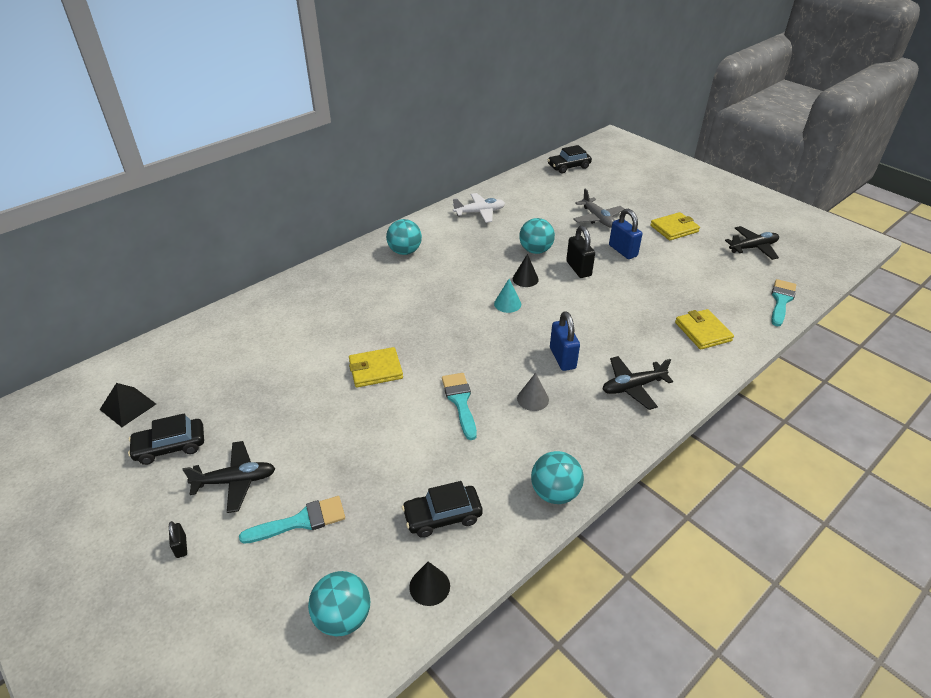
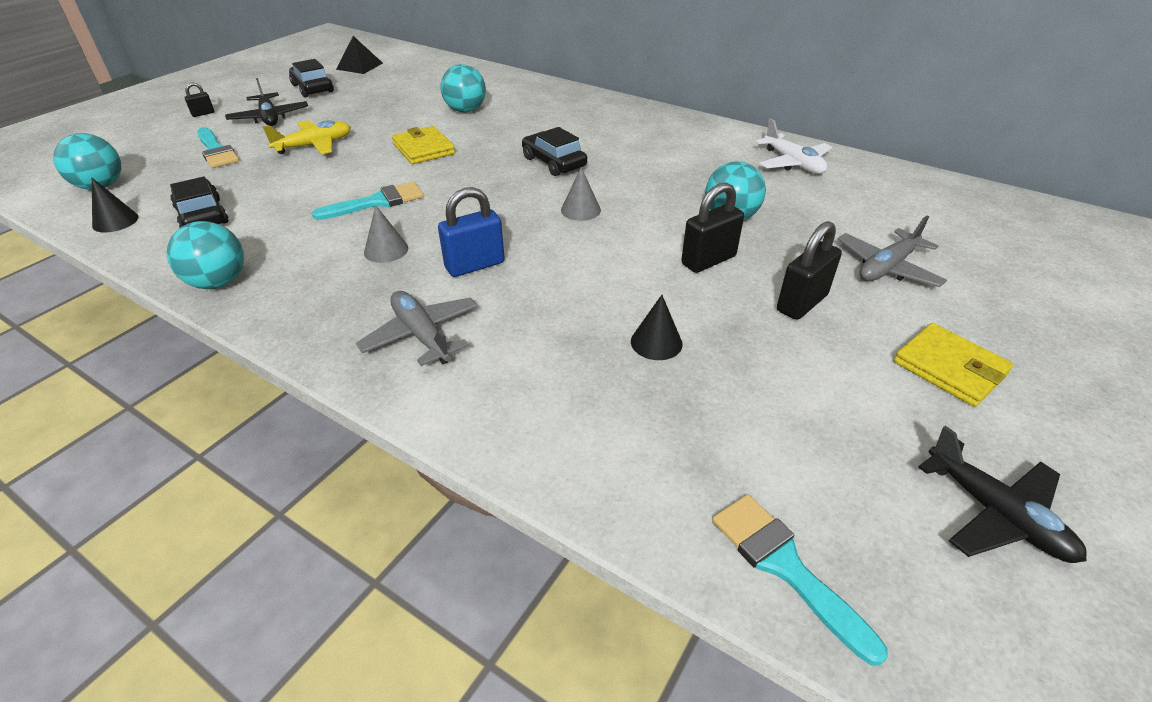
camera: 75 degrees right, 0 degrees up
turquoise ball [386,219,422,255] -> turquoise ball moved to [440,64,486,113]
turquoise cone [494,279,521,313] -> grey cone [561,167,601,221]
black cone [513,254,539,287] -> black cone moved to [631,295,683,360]
black car [548,145,592,174] -> black car moved to [522,127,587,176]
black plane [602,356,673,410] -> grey plane [356,291,478,366]
blue padlock [609,209,642,259] -> black padlock [777,221,842,320]
yellow wallet [675,309,734,350] -> none
turquoise brush [771,279,796,326] -> turquoise brush turned 135 degrees counterclockwise [712,494,888,666]
none -> yellow plane [263,120,351,155]

